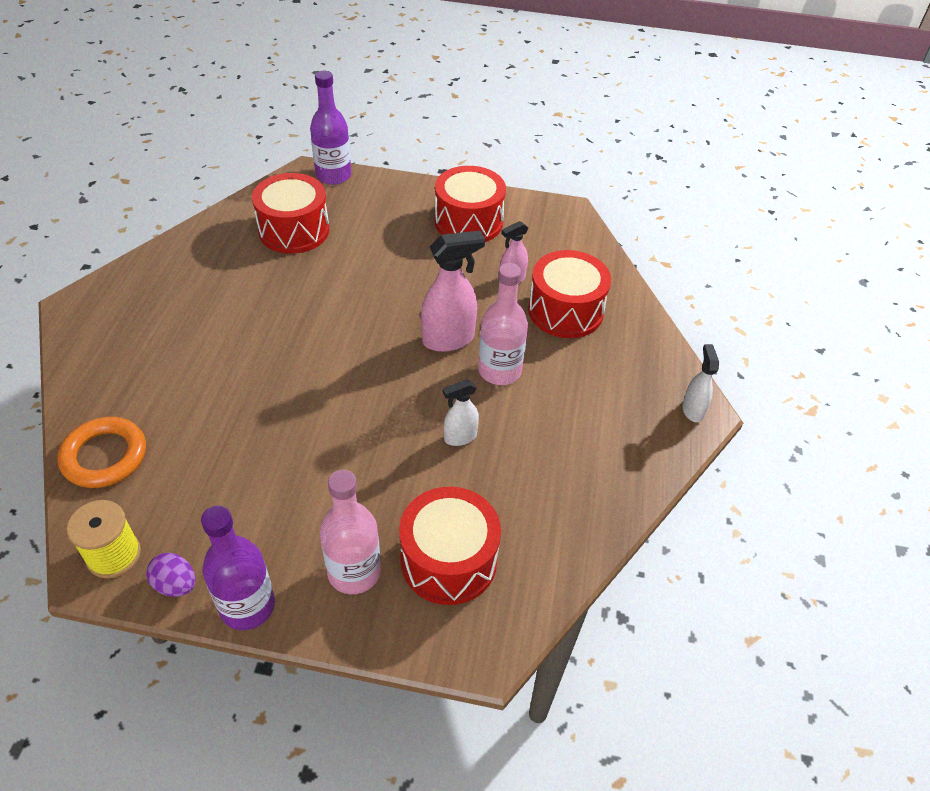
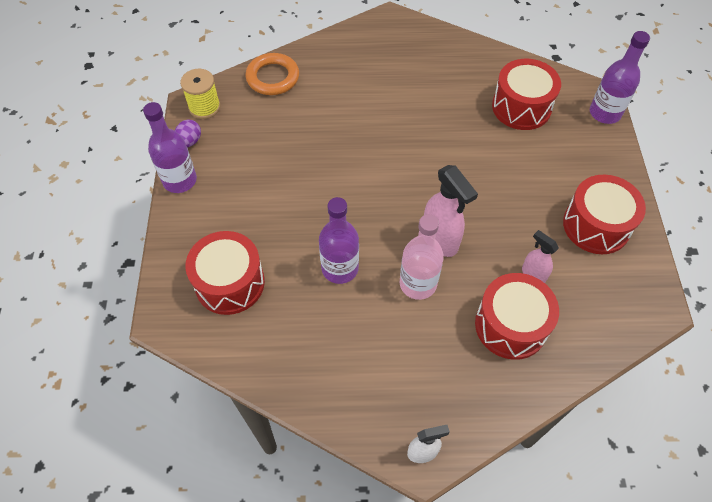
camera: 80 degrees right, 10 degrees up
pink bottle [320,470,381,594] -> none
white spray bottle [443,380,479,446] -> purple bottle [319,197,359,284]

